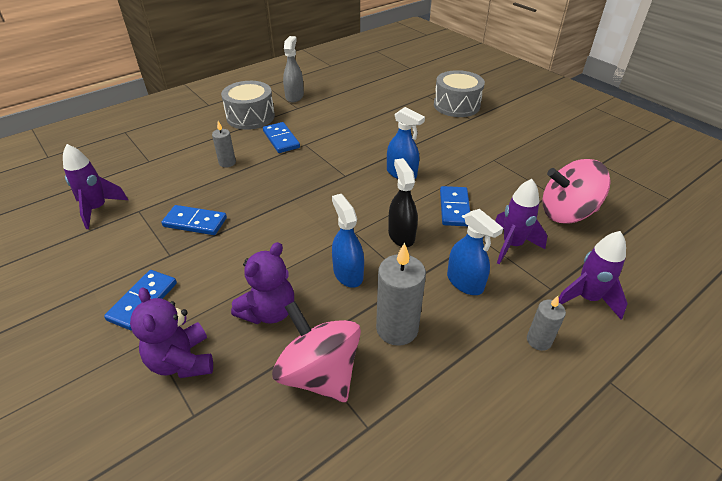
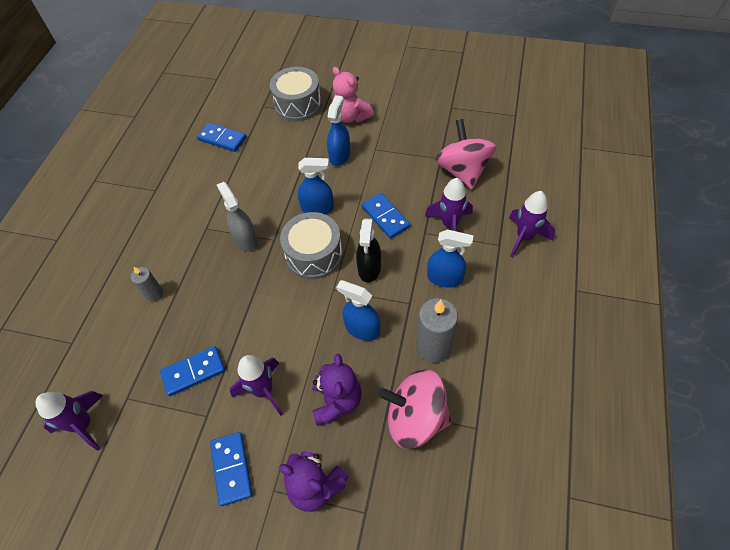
camera: 35 degrees left, 15 degrees up
grey drum [221,81,275,130] -> grey drum moved to [280,212,343,279]
blue domino [263,122,300,153] -> blue domino moved to [197,123,246,152]
grey spray bottle [283,36,304,102] -> grey spray bottle moved to [217,182,258,251]
black spray bottle [388,158,418,247] -> black spray bottle turned 120 degrees counterclockwise [356,218,381,282]
grey candle [527,296,566,351] -> none
pink spinning top [542,159,611,224] -> pink spinning top turned 120 degrees clockwise [435,119,496,190]
none -> purple rocket [230,355,283,416]
none -> blue spray bottle [327,95,350,166]
none -> pink teddy bear [333,67,374,123]

